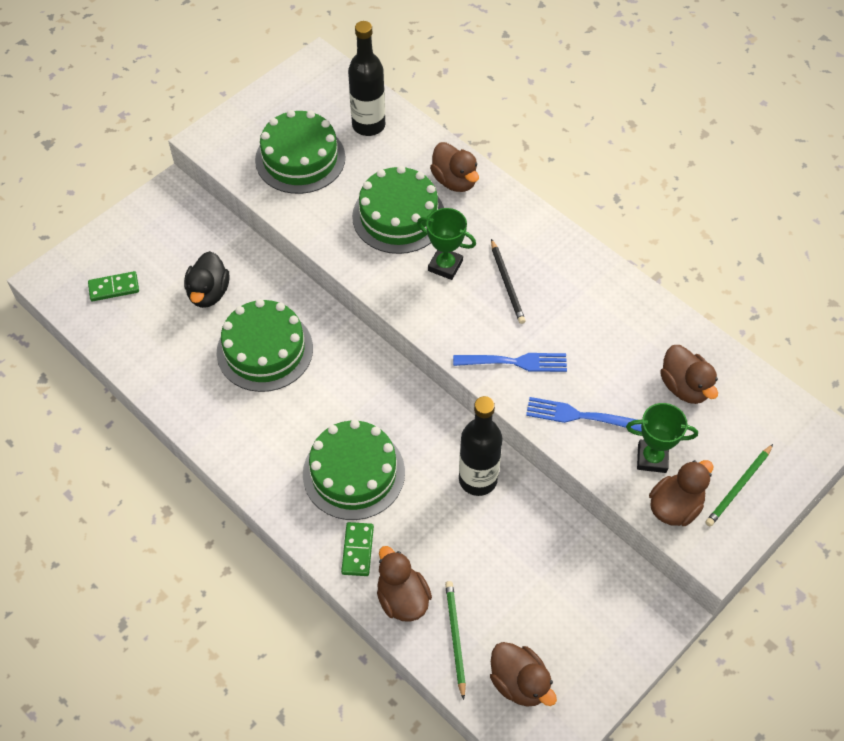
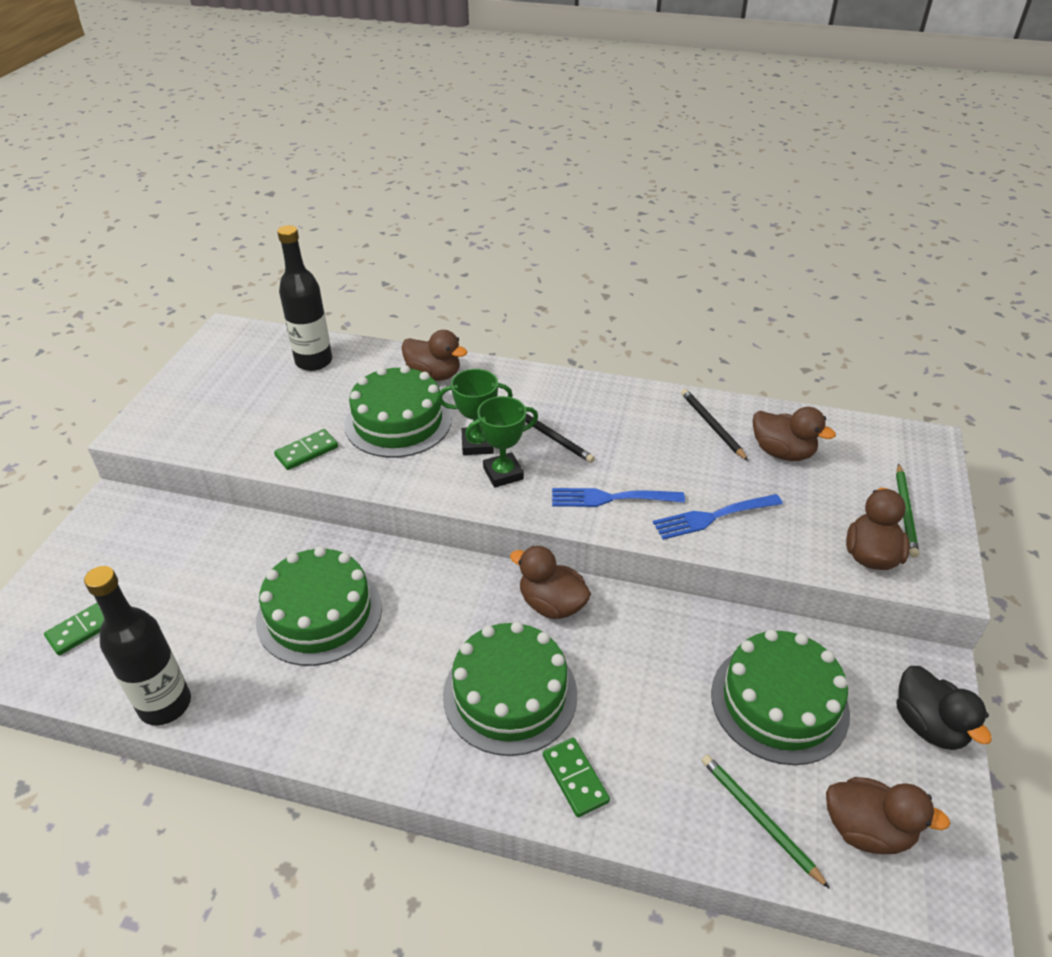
camera: 30 degrees left, 15 degrees down
black duck [184,251,229,308] -> black duck moved to [897,666,992,750]
green cake [255,110,345,194] -> green cake moved to [711,629,850,765]
brown duck [377,546,432,622] -> brown duck moved to [510,546,591,619]
blue fork [453,353,567,372] -> blue fork turned 150 degrees counterclockwise [552,488,685,507]
black bottle [459,396,503,496] -> black bottle moved to [84,566,191,725]
green trophy [626,403,698,473] -> green trophy moved to [465,396,538,488]
none -> green domino [274,429,338,470]
none -> black pencil [681,389,748,461]

